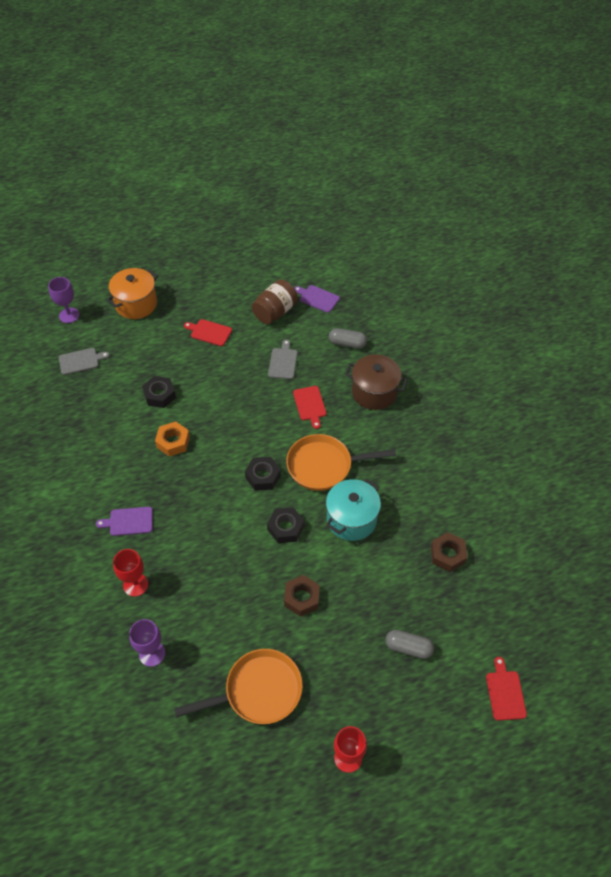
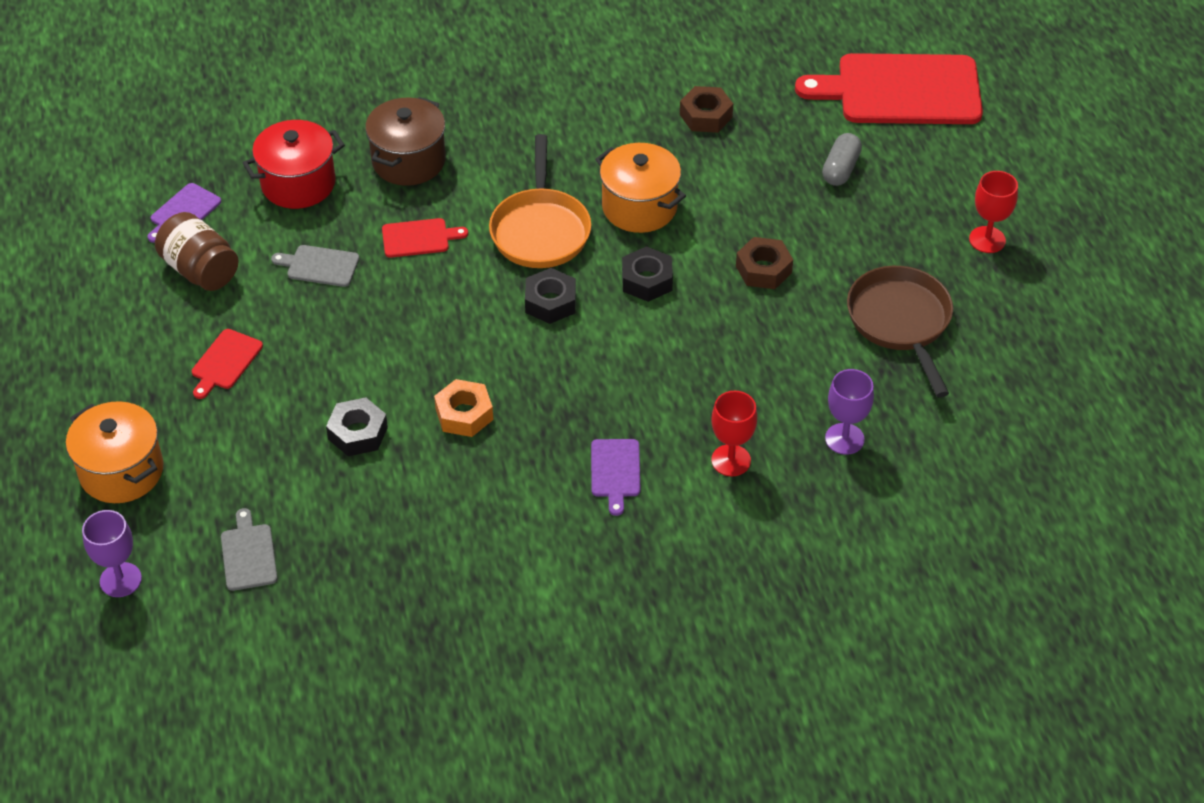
camera: 85 degrees left, 5 degrees down
orange pan [174,649,303,724] -> brown pan [847,266,953,397]
turquoise pot [326,479,381,541] -> orange pot [595,143,686,233]
grey capsule [329,328,367,349] -> red pot [243,120,345,209]
red cutting board [486,657,527,721] -> red cutting board [795,53,983,124], size x2.30

